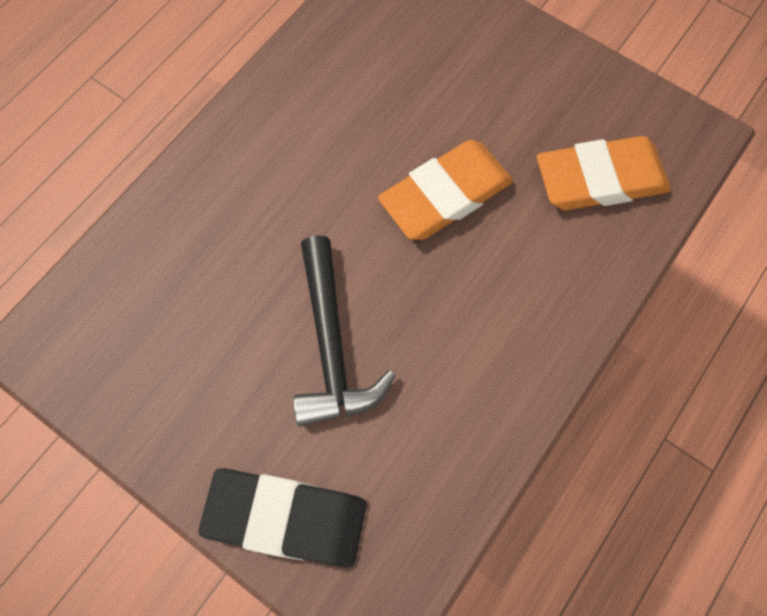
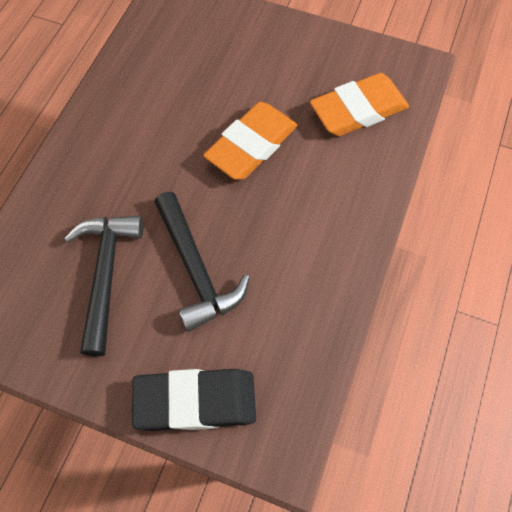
camera: 15 degrees left, 5 degrees down
none -> black hammer [64,215,143,356]

